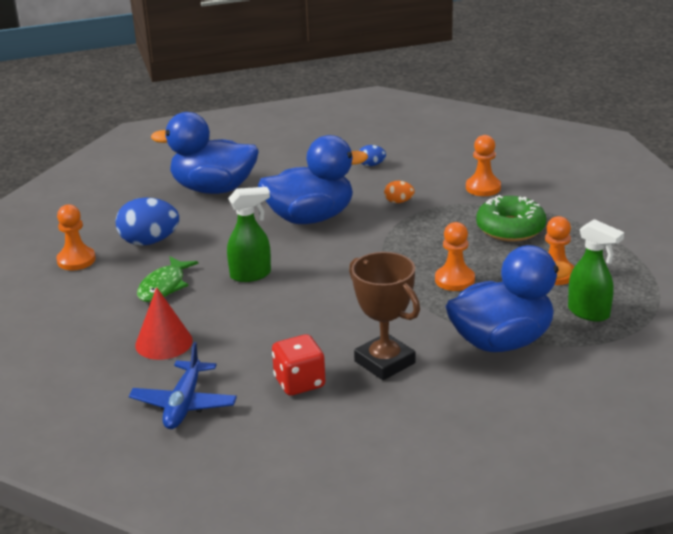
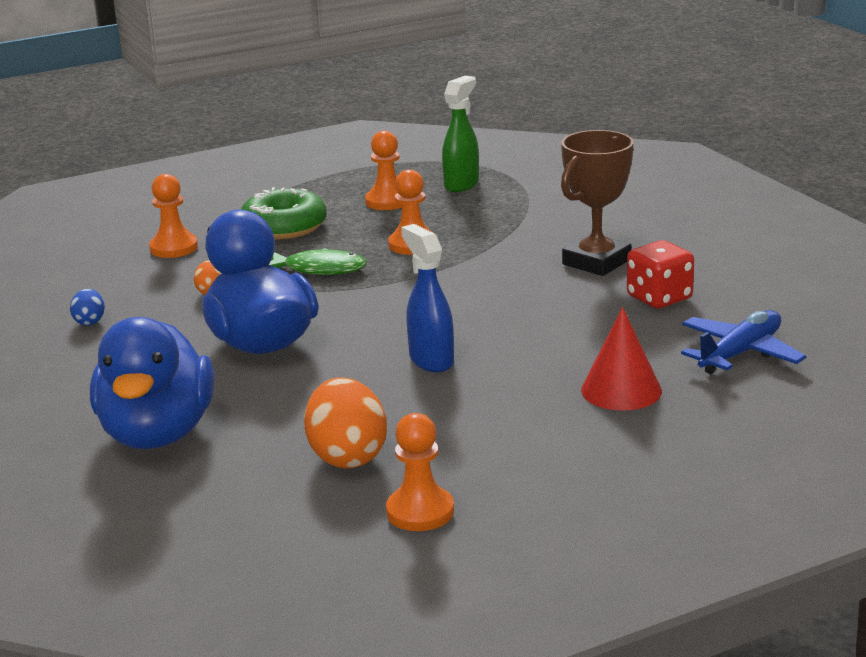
camera: 100 degrees left, 5 degrees down
blue egg [116,197,179,246] -> orange egg [304,377,387,469]
blue plane [129,342,237,429] -> blue plane turned 45 degrees counterclockwise [681,310,807,374]
green fish [137,256,198,302] -> green fish moved to [269,248,367,275]
green spray bottle [227,187,271,282] -> blue spray bottle [401,224,454,372]
blue duck [445,245,572,352] -> none

